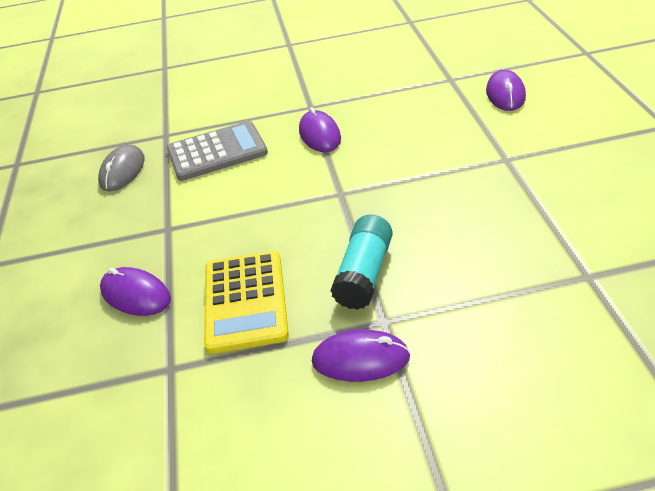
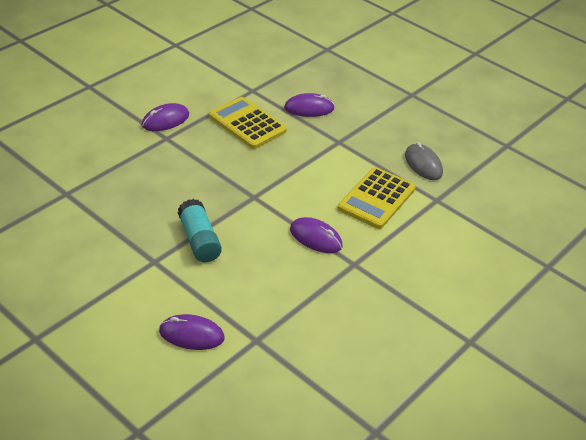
camera: 135 degrees right, 0 degrees up
grey calculator [167,121,268,181] -> yellow calculator [338,167,416,229]
turquoise glue stick [330,215,393,310] -> turquoise glue stick moved to [178,199,222,262]
purple mouse [486,70,526,111] -> purple mouse turned 45 degrees counterclockwise [159,314,225,350]

